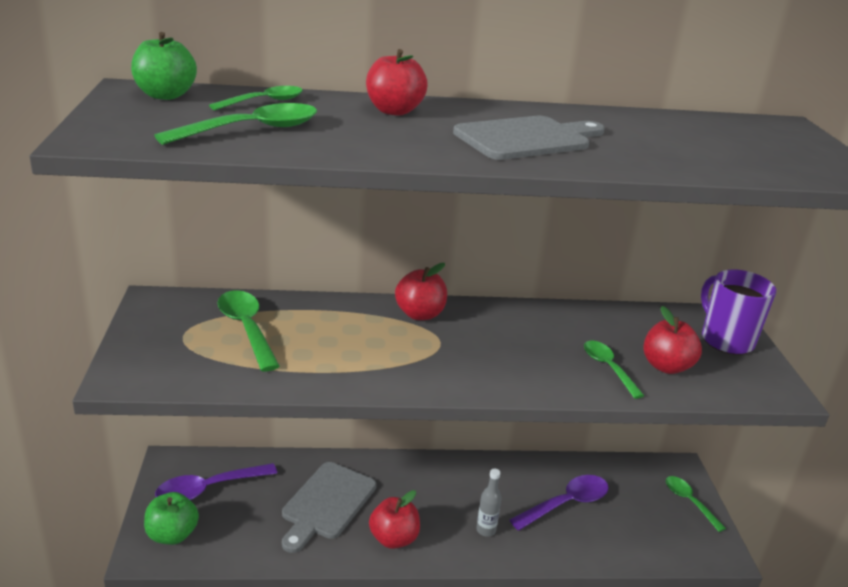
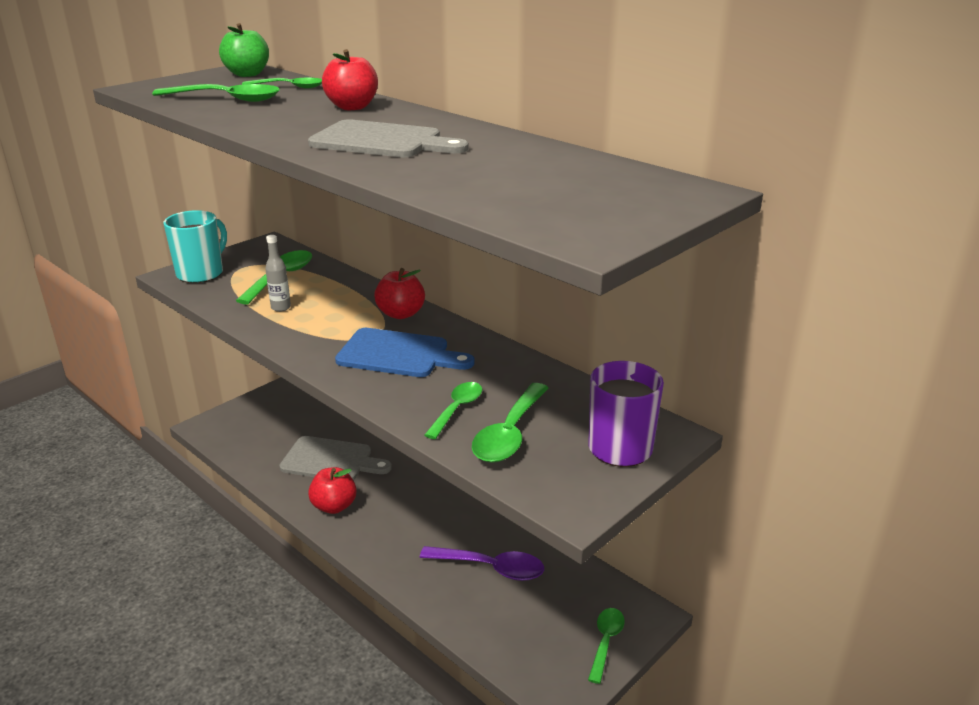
camera: 50 degrees right, 0 degrees up
green apple [144,492,199,545] -> none
purple spoon [155,463,277,500] -> none
grey cutting board [282,462,377,553] -> grey cutting board turned 150 degrees counterclockwise [279,436,392,480]
grey bottle [476,469,501,537] -> grey bottle moved to [265,235,291,312]
red apple [643,306,702,374] -> green spoon [472,383,548,463]
none -> turquoise mug [163,210,227,283]
none -> blue cutting board [335,328,475,377]

